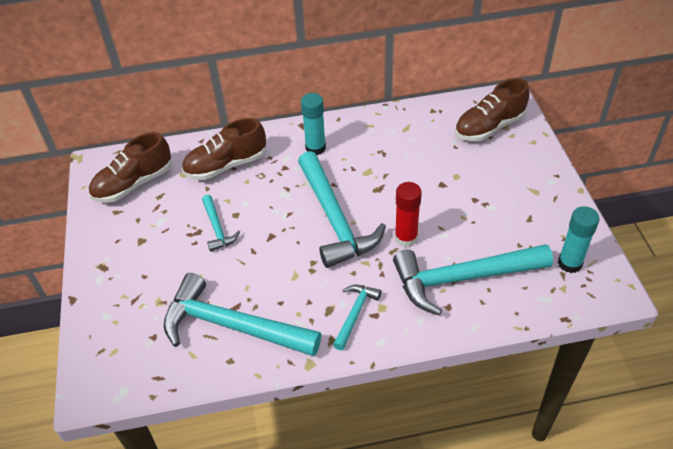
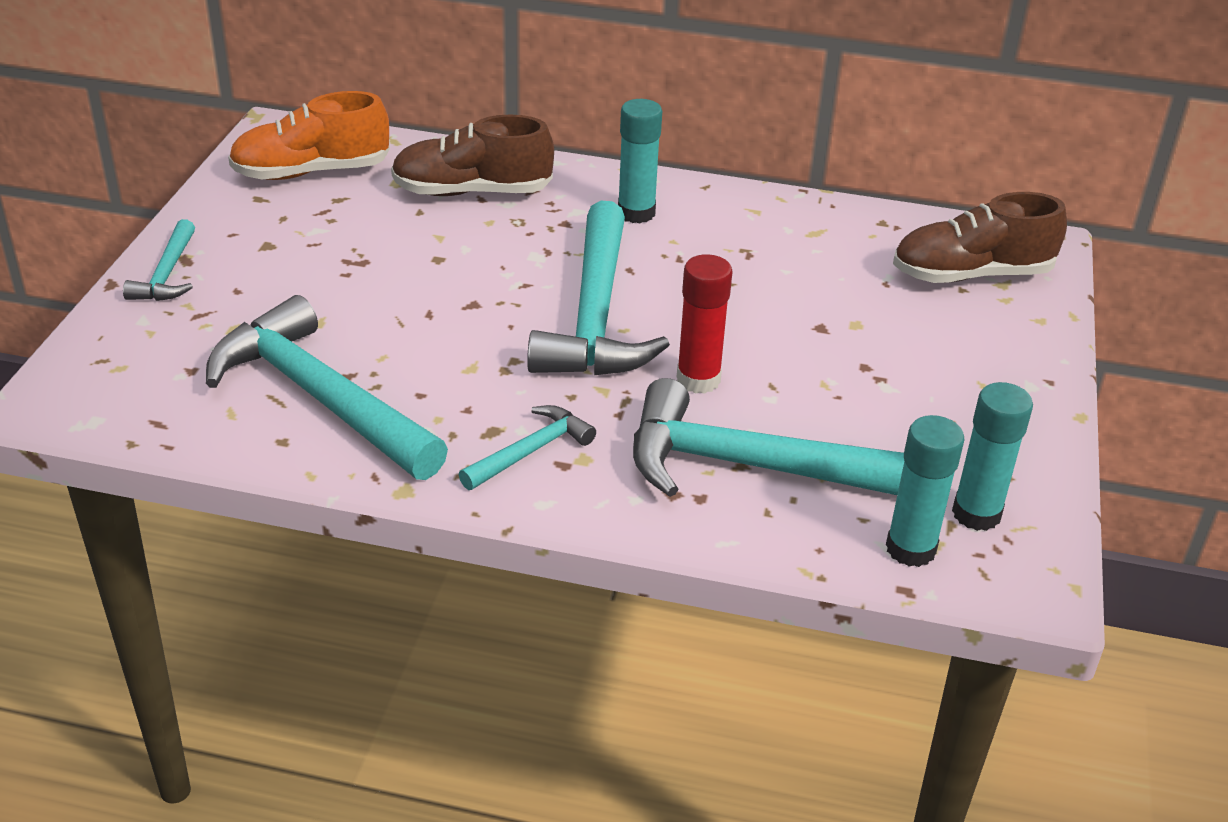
camera: 20 degrees right, 10 degrees down
brown shoe [89,132,172,203] -> orange shoe [228,91,390,180]
turquoise hammer [202,195,240,252] -> turquoise hammer moved to [123,219,195,301]
none -> turquoise glue stick [886,415,965,567]

